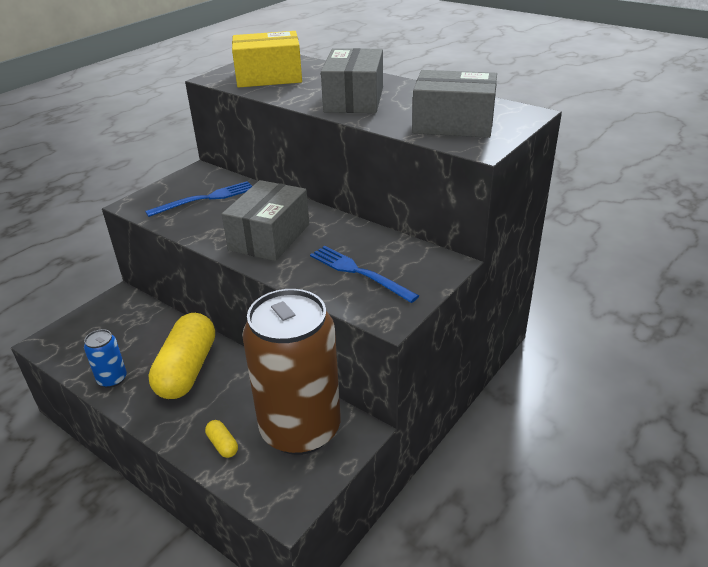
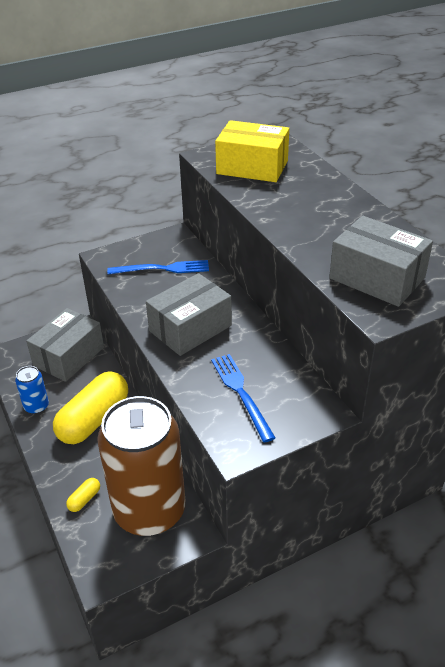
camera: 25 degrees right, 5 degrees up
yellow capsule [205,420,238,458] -> yellow capsule turned 45 degrees clockwise [66,478,100,512]
grey box [321,48,383,113] -> grey box moved to [26,308,104,382]

